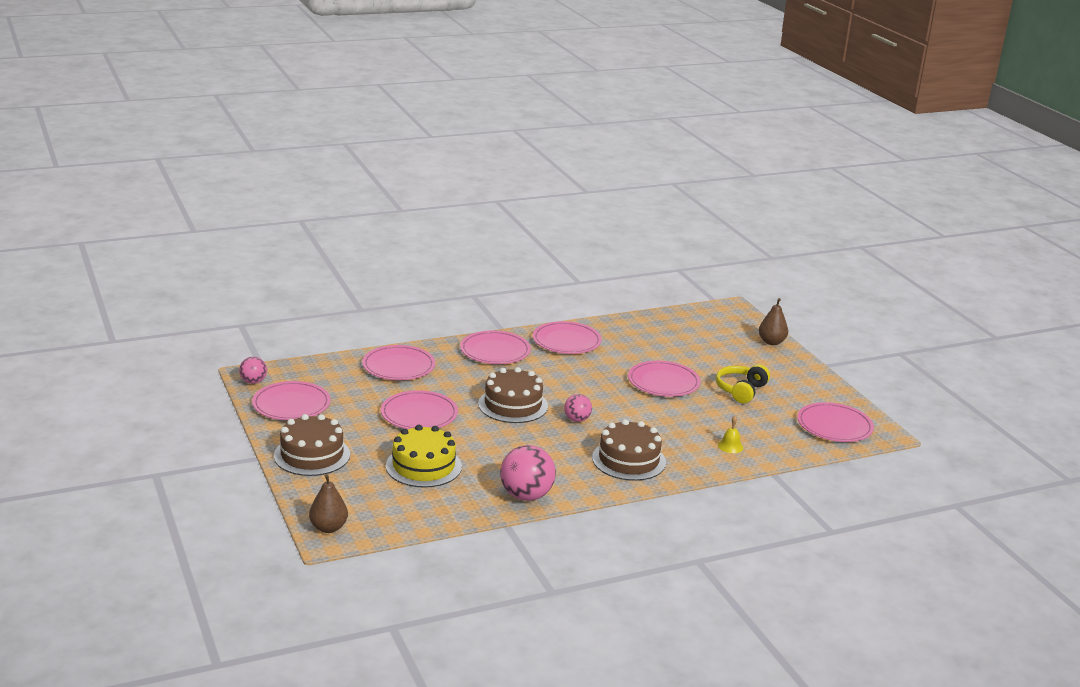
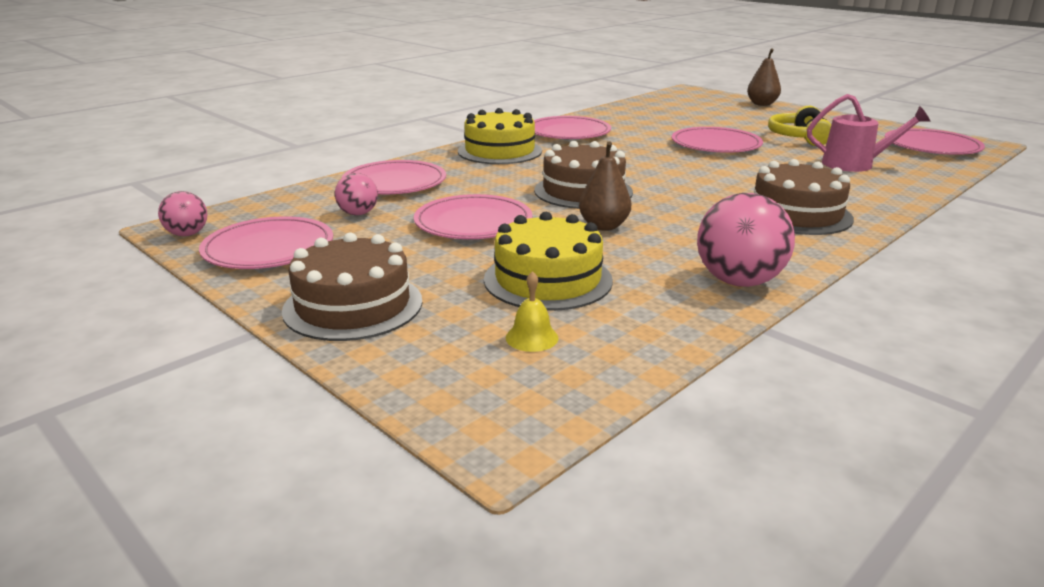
camera: 20 degrees left, 0 degrees up
brown pear [309,474,348,533] -> brown pear moved to [579,141,631,231]
pink plate [460,331,531,364] -> yellow cake [458,108,542,164]
pink ball [564,394,592,422] -> pink ball moved to [335,173,378,215]
yellow bell [718,416,743,453] -> yellow bell moved to [506,271,558,352]
none -> pink watering can [807,94,931,172]

